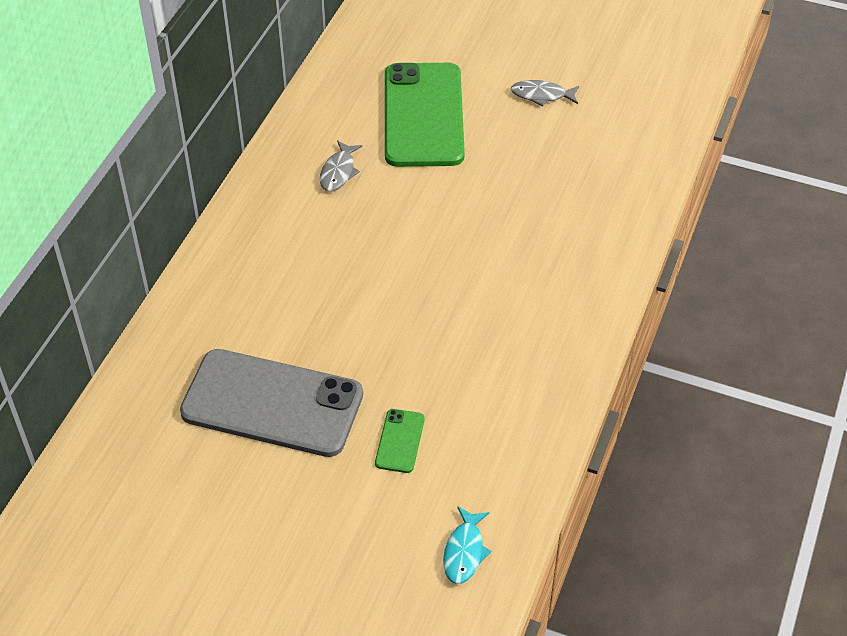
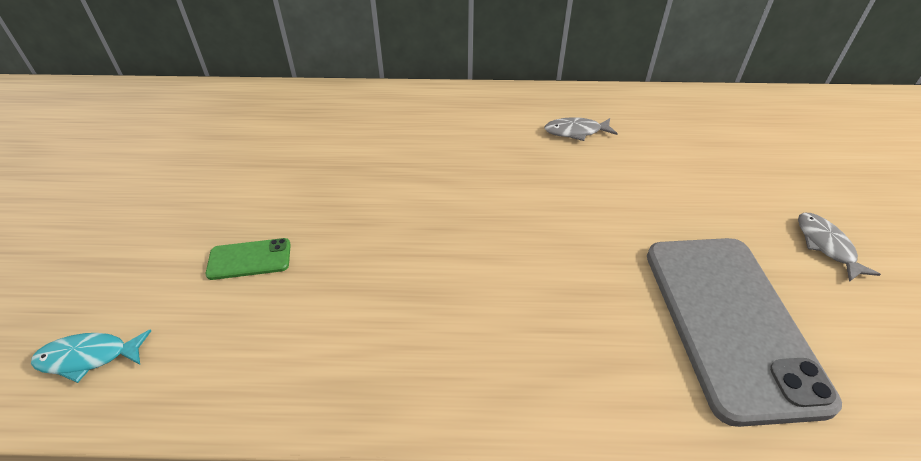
camera: 70 degrees right, 5 degrees down
grey phone [180,349,363,457] -> grey phone moved to [647,238,842,427]
green phone [385,63,465,167] -> none

